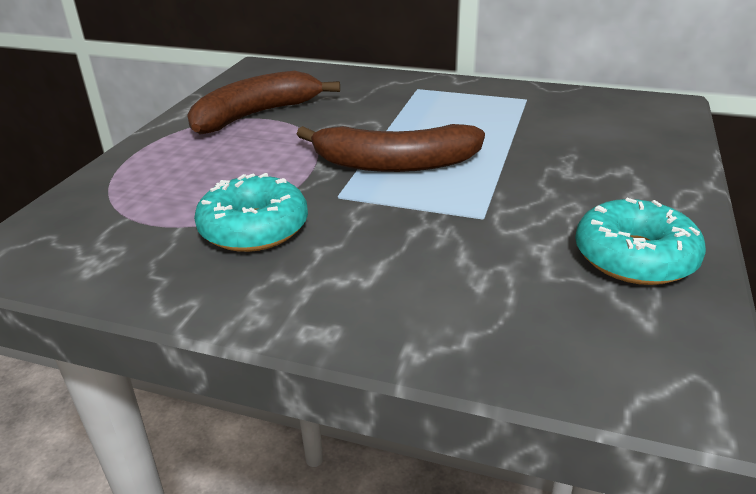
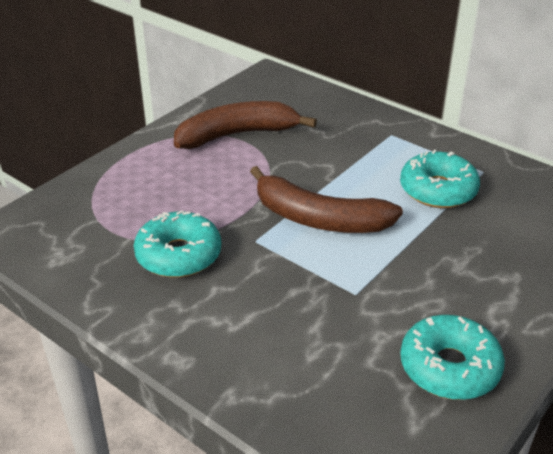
camera: 20 degrees right, 5 degrees up
none -> turquoise donut [400,150,480,208]

